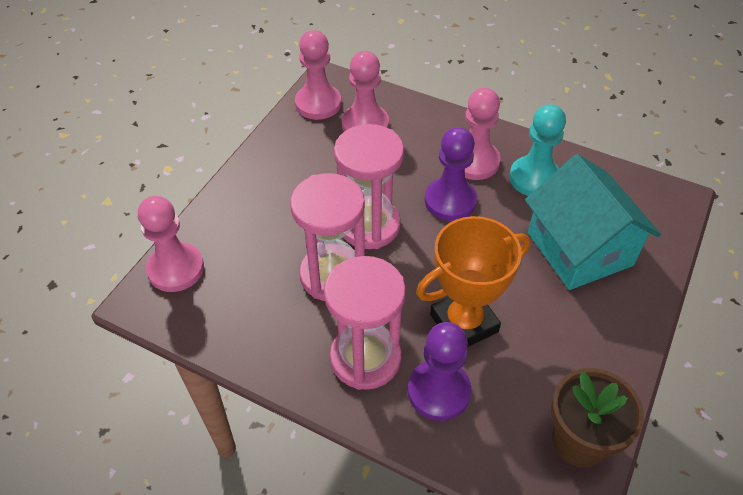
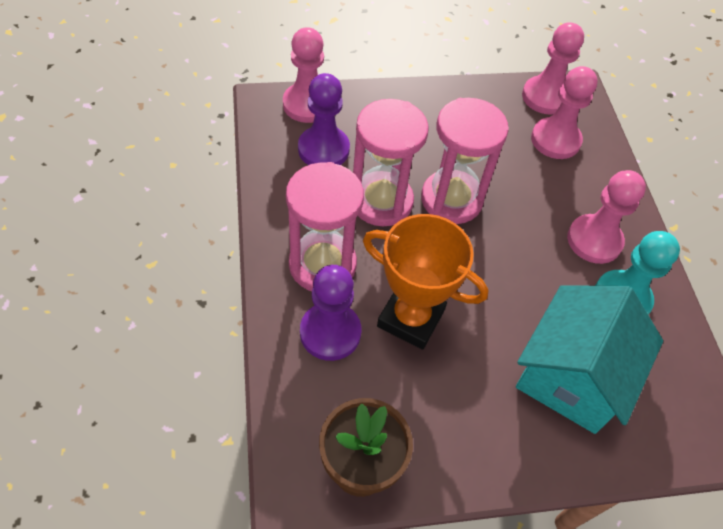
camera: 50 degrees right, 5 degrees up
purple pawn [425,127,477,221] -> purple pawn moved to [298,73,350,165]

